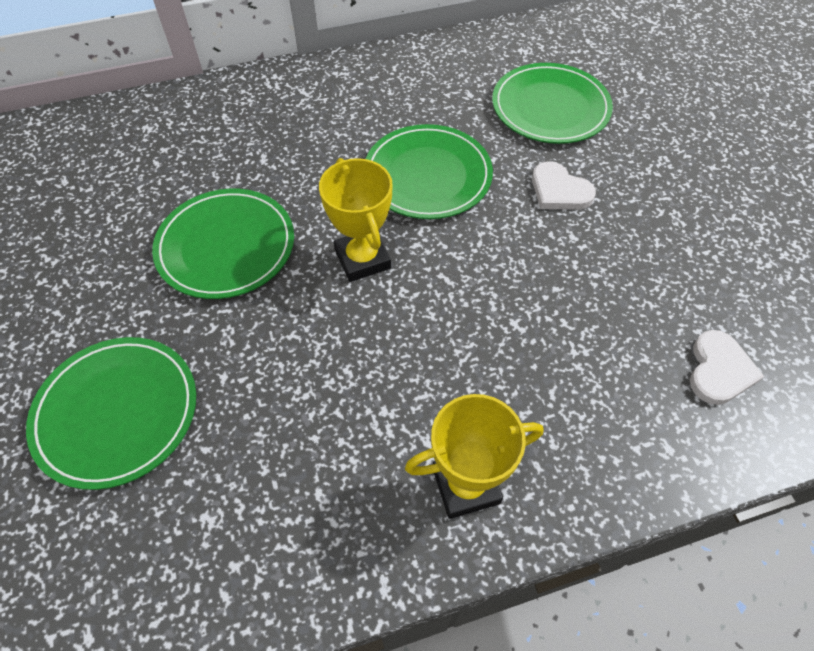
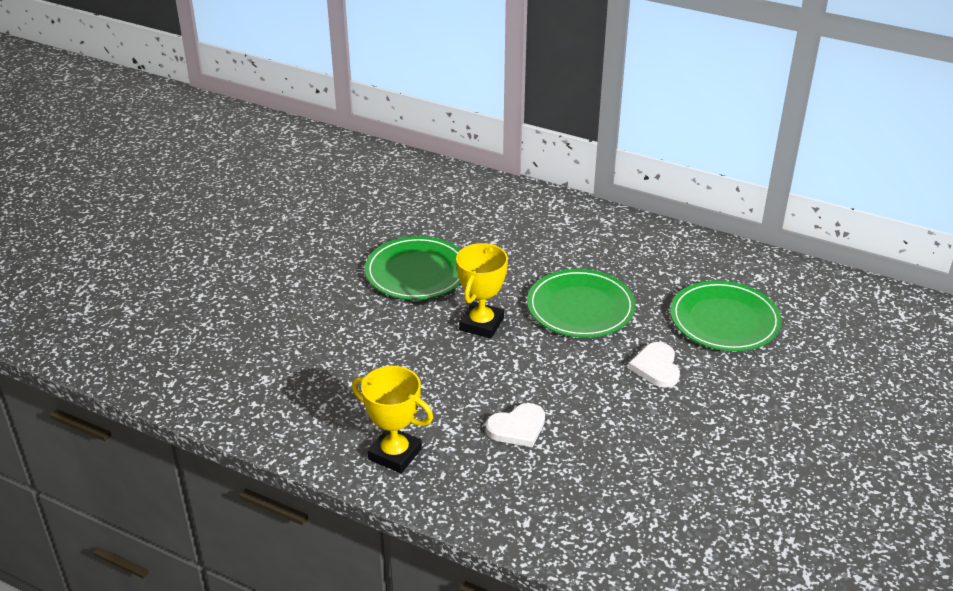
camera: 45 degrees right, 20 degrees down
green plate [26,337,196,490] -> none
white heart [690,330,765,405] -> white heart moved to [486,403,545,447]

